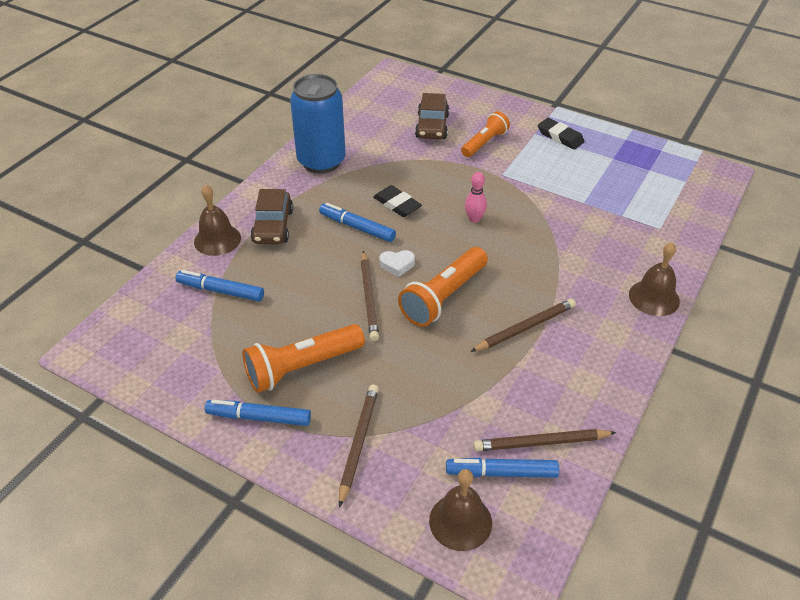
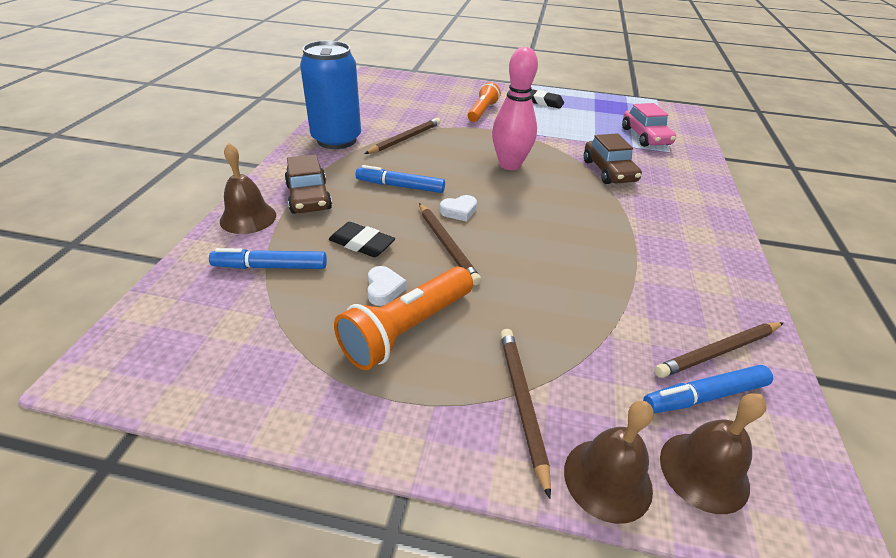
camera: 20 degrees left, 5 degrees down
blue marker [205,400,311,426] -> none
black eraser [374,185,422,217] -> black eraser moved to [329,222,395,257]
orange flashlight [398,247,488,327] -> none
brown car [415,93,449,139] -> brown car moved to [584,133,642,184]
pink bowling pin [465,172,487,223] -> pink bowling pin [492,47,538,170], size x1.97
brown pencil [470,299,576,352] -> brown pencil moved to [364,118,441,154]
brown bell [629,242,680,316] -> brown bell moved to [564,401,654,524]
none -> white heart [367,266,407,306]
none -> pink car [622,103,676,147]

